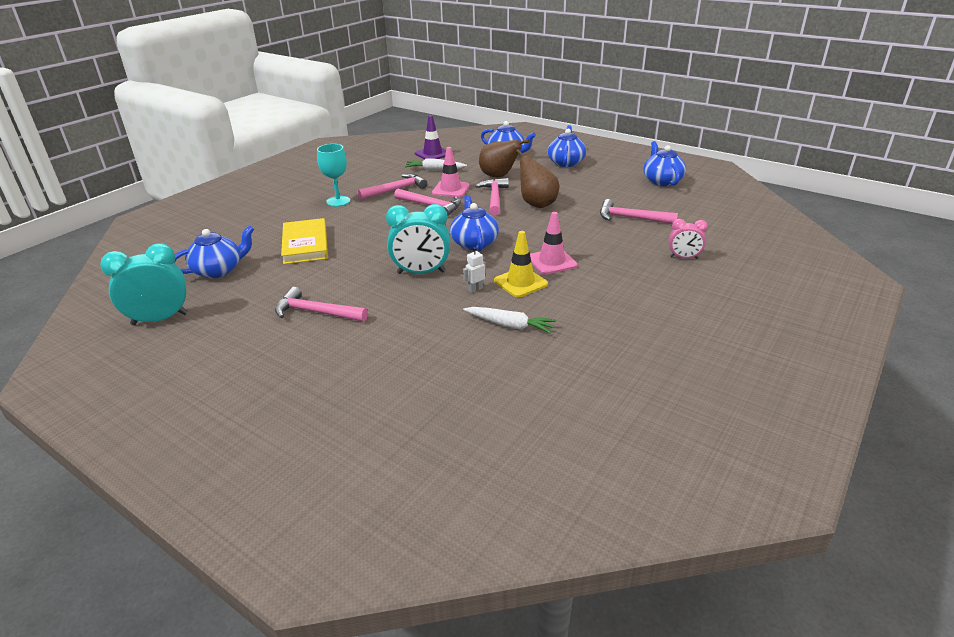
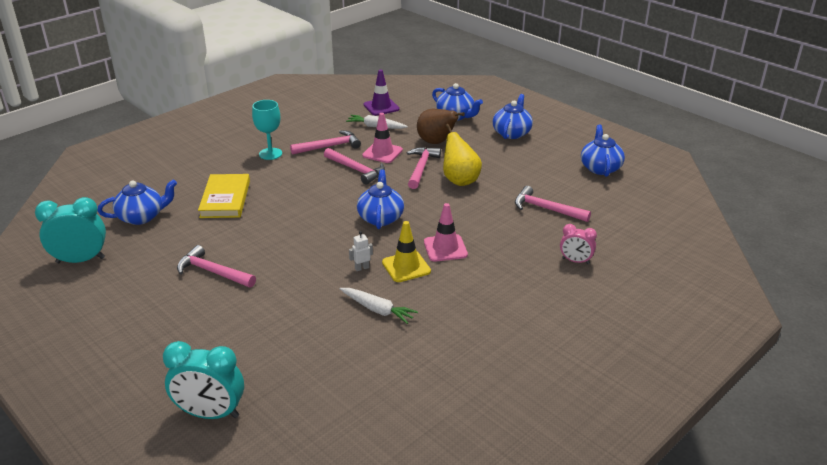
camera: 10 degrees right, 0 degrees up
turquoise clock [386,204,450,274] -> turquoise clock moved to [163,341,244,419]
brown pear [516,149,559,208] -> yellow pear [443,124,482,186]

